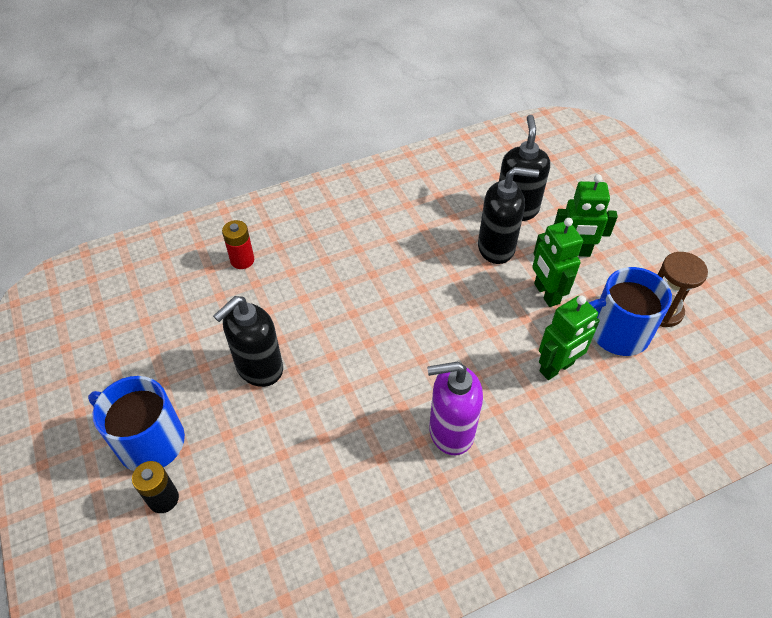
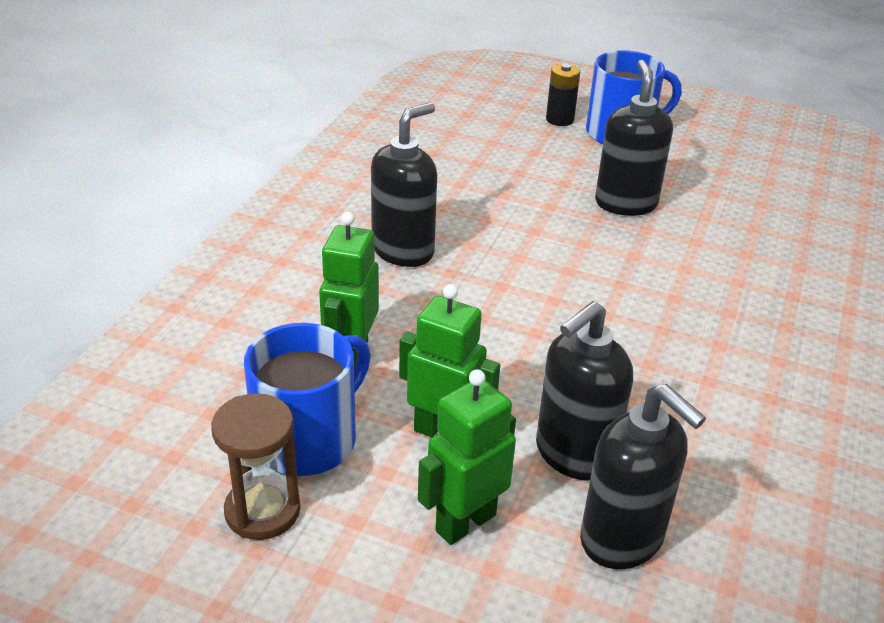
camera: 135 degrees right, 15 degrees down
red battery [222,220,254,269] -> none
purple soap dispenser [427,362,483,455] -> black soap dispenser [371,102,437,267]

